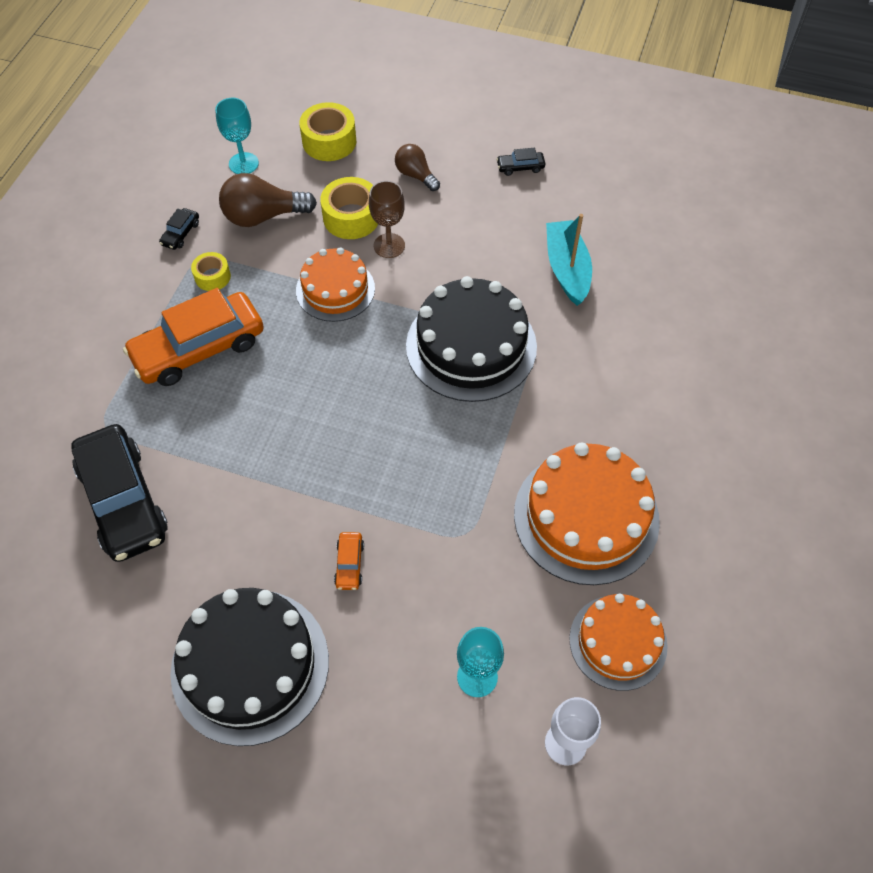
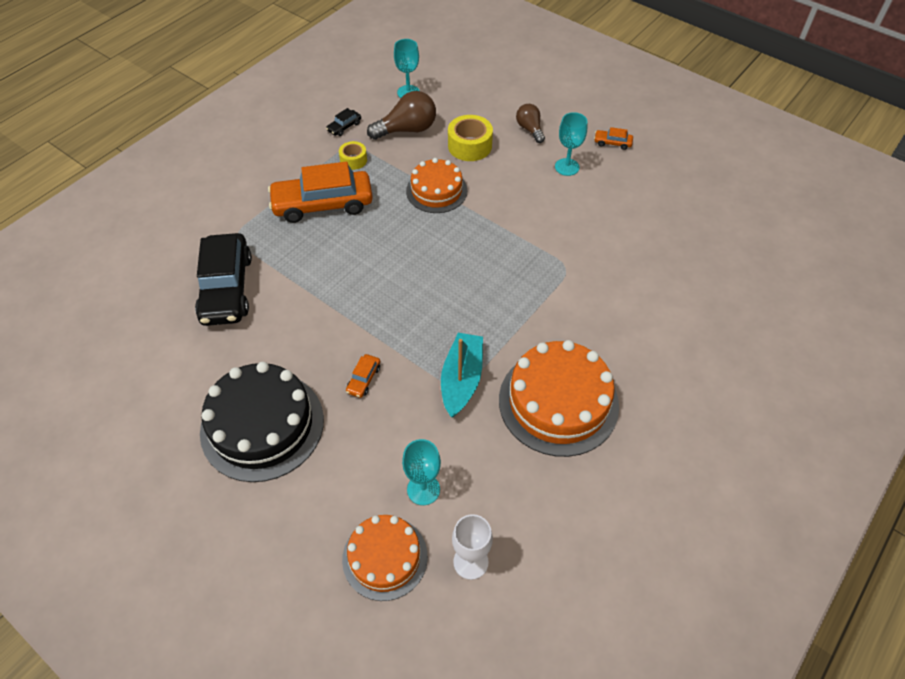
camera: 20 degrees right, 5 degrees down
brown light bulb [219,173,317,227] -> brown light bulb turned 150 degrees clockwise [367,91,436,140]
yellow tape [299,102,356,161] -> none
brown goblet [369,181,405,258] -> none
black cake [406,276,537,402] -> none
black car [496,148,545,176] -> orange car [594,127,633,150]
turquoise boat [546,214,592,306] -> turquoise boat moved to [441,333,483,417]
orange cake [569,593,668,691] -> orange cake moved to [342,515,428,601]
none -> turquoise goblet [555,112,587,176]

